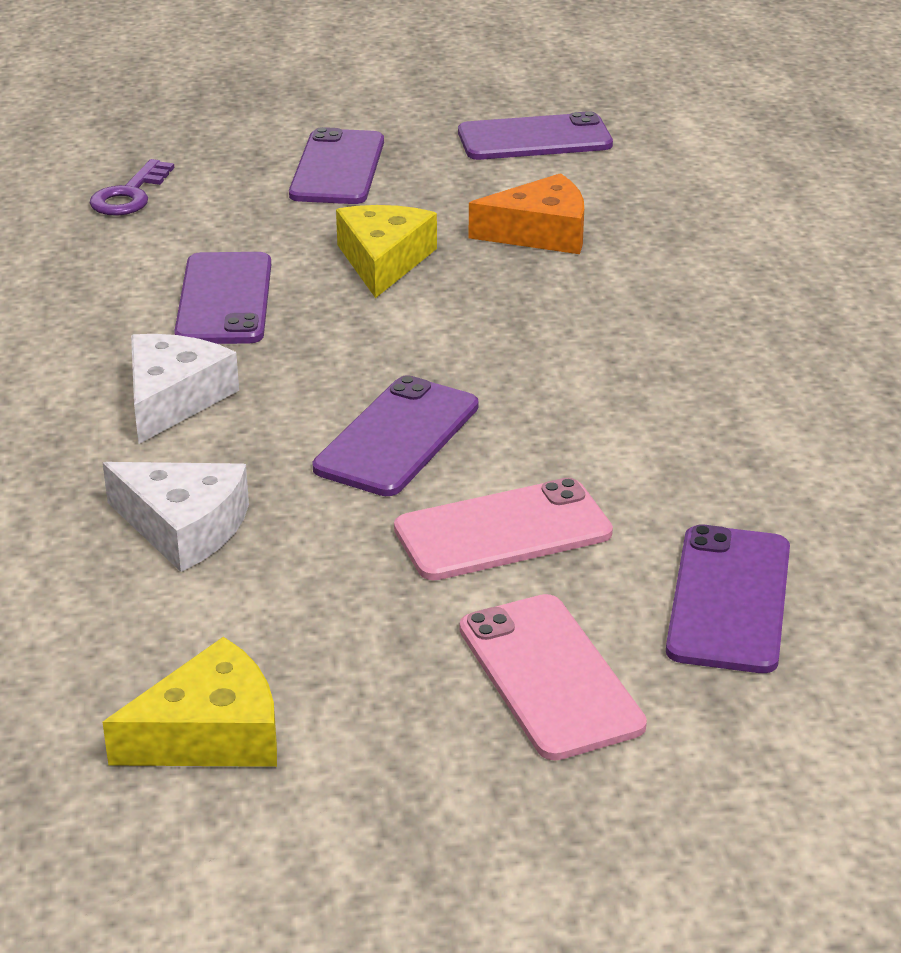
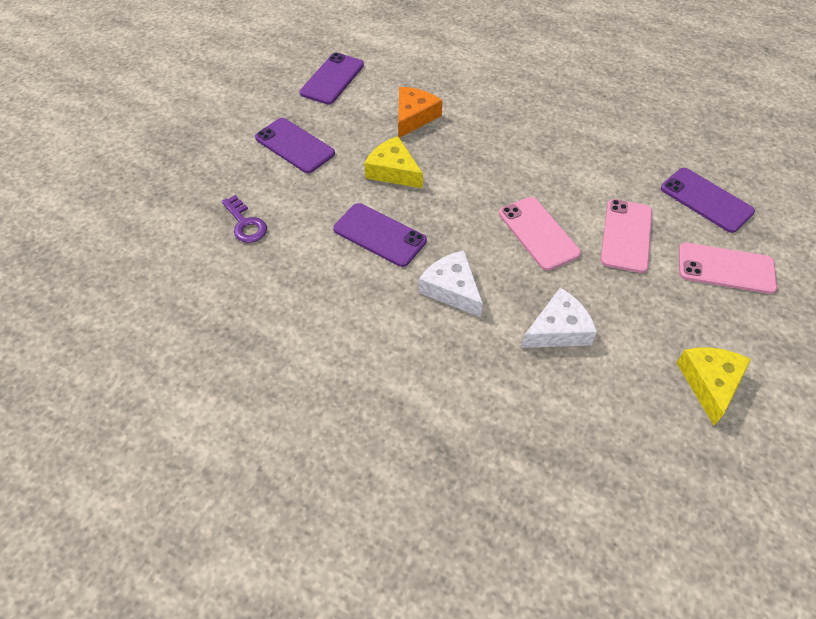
camera: 55 degrees left, 20 degrees up
purple phone [312,375,479,496] -> pink phone [499,197,581,271]

